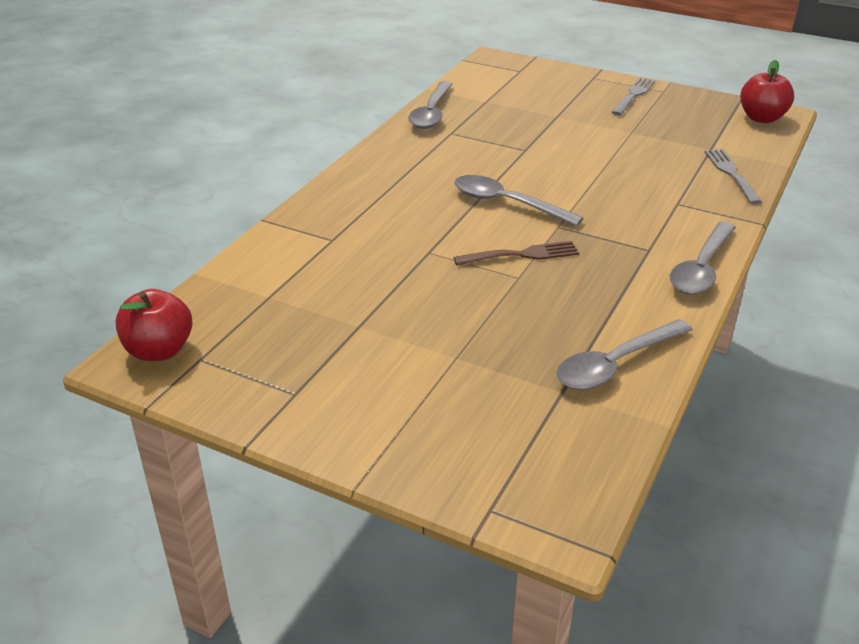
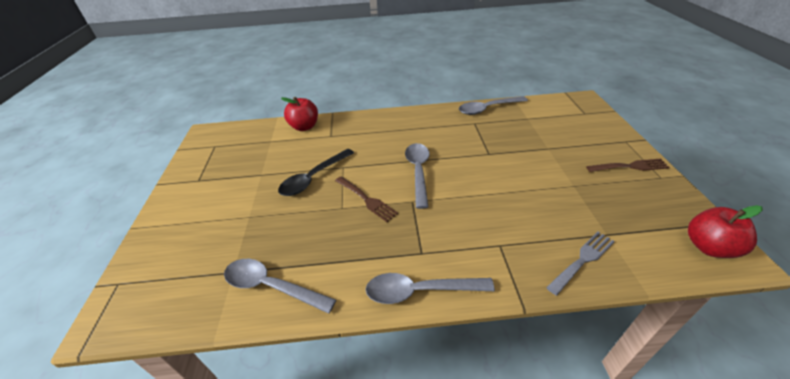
camera: 60 degrees right, 5 degrees up
red apple [115,289,192,361] -> red apple moved to [281,97,318,131]
grey fork [611,77,656,115] -> brown fork [586,159,670,172]
none -> black spoon [278,149,354,196]

